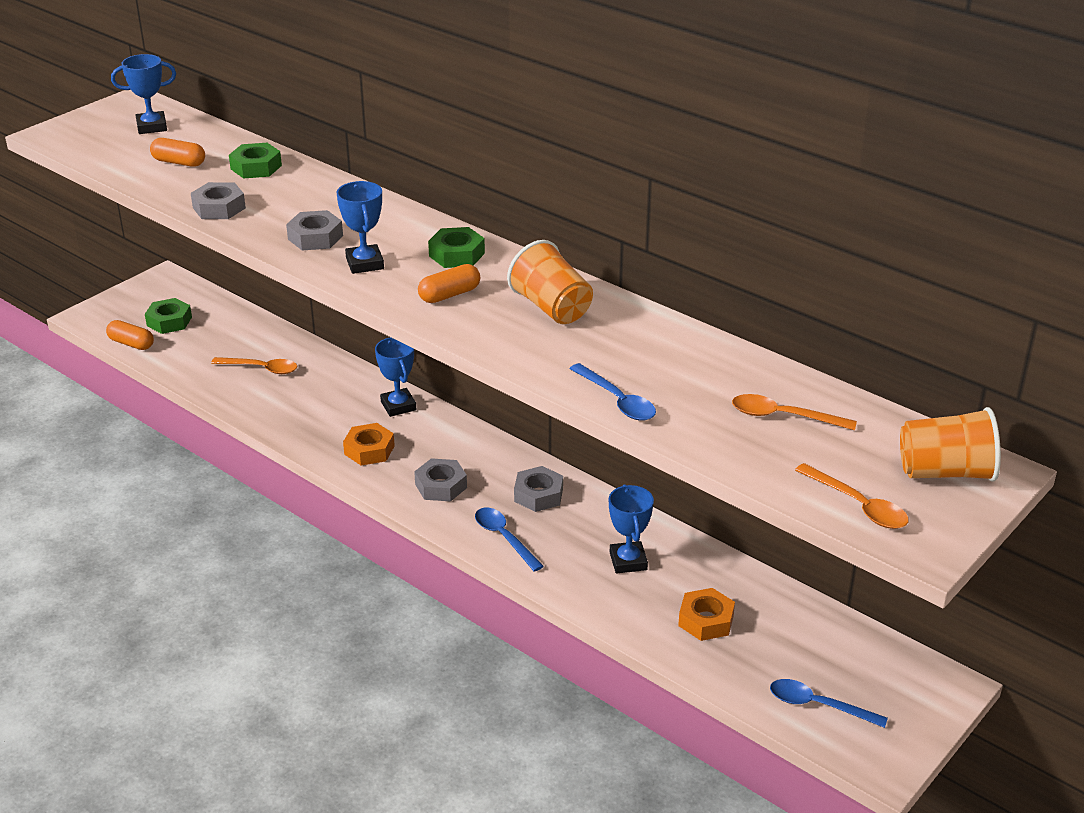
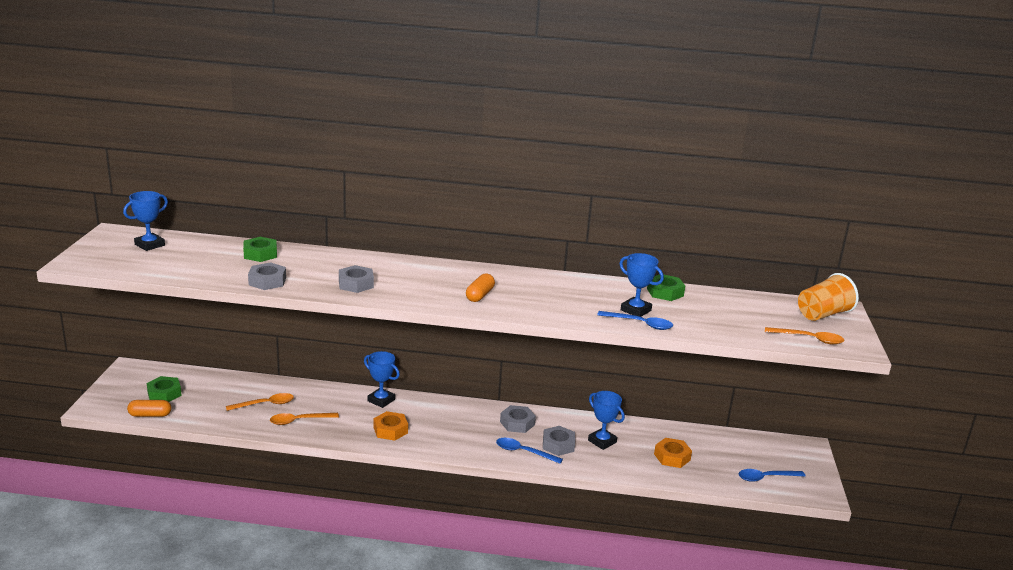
camera: 35 degrees left, 10 degrees down
orange capsule [150,138,205,167] -> none
blue trophy [336,181,384,274] -> blue trophy moved to [619,253,664,317]
grey nut [414,458,467,502] -> grey nut moved to [543,426,575,456]
green nut [428,227,485,268] -> green nut moved to [647,274,685,301]
orange cup [507,240,593,324] -> none
orange spoon [732,394,857,430] -> orange spoon moved to [270,413,339,425]

